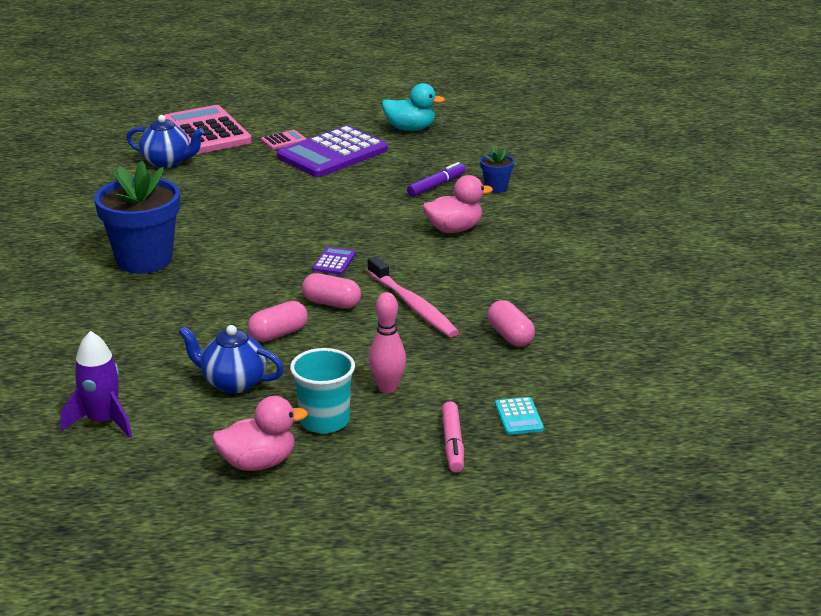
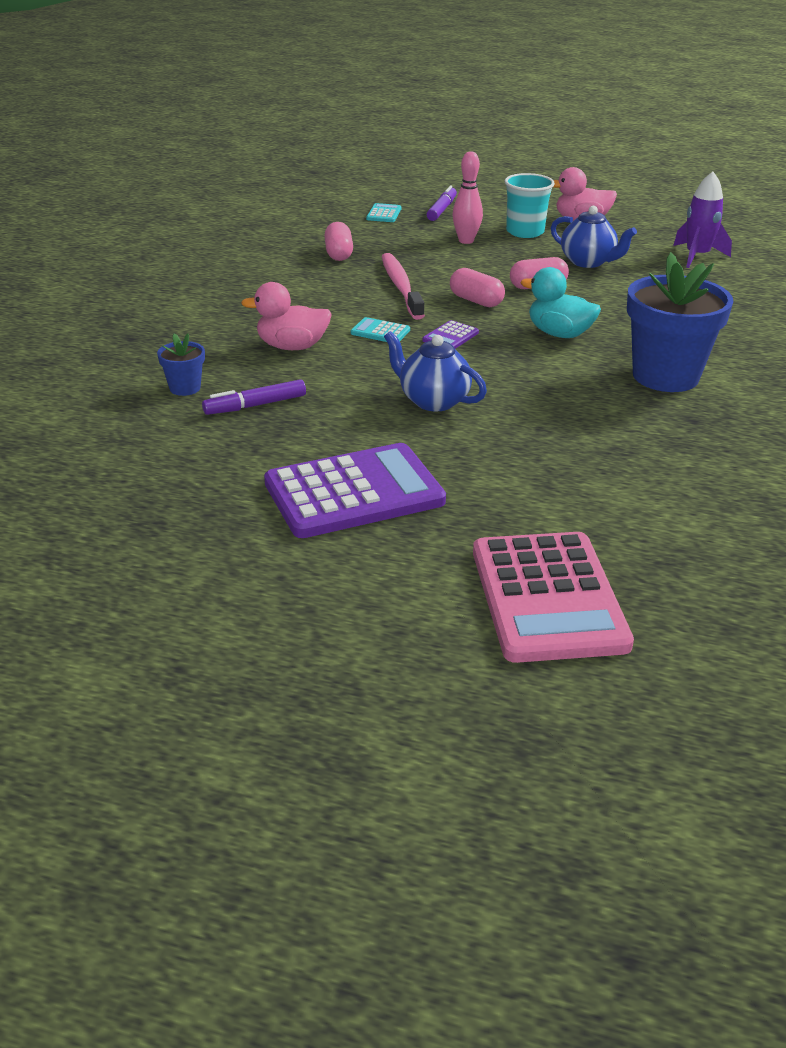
camera: 160 degrees left, 5 degrees up
blue teapot [127,115,204,168] -> blue teapot moved to [384,331,487,412]
pink calculator [261,130,306,149] -> none
turquoise duck [382,83,445,131] -> turquoise duck moved to [521,267,601,338]
pink marker [442,401,464,473] -> purple marker [427,186,457,221]
none -> turquoise calculator [351,317,410,342]

